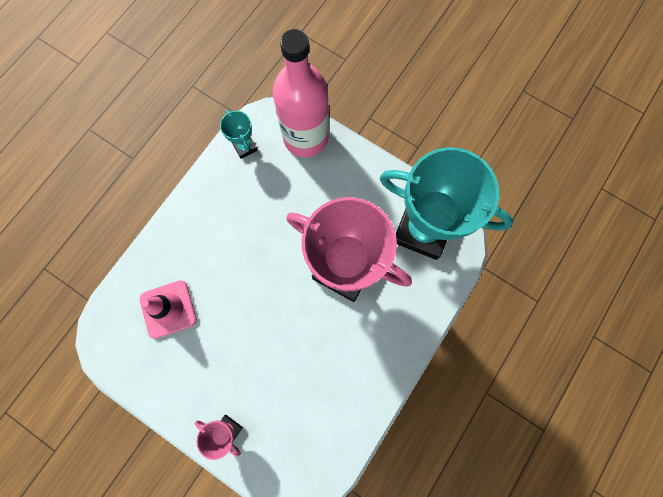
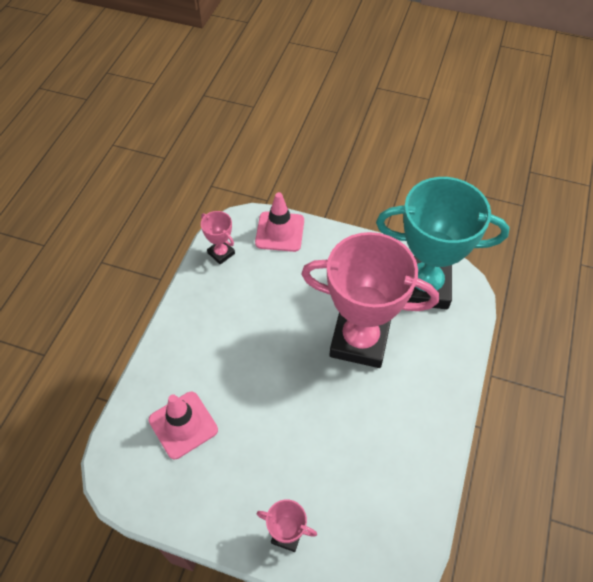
camera: 15 degrees left, 20 degrees down
turquoise trophy [220,109,257,159] -> pink trophy [201,211,235,264]
pink bottle [273,29,329,157] -> pink traffic cone [255,192,304,252]

